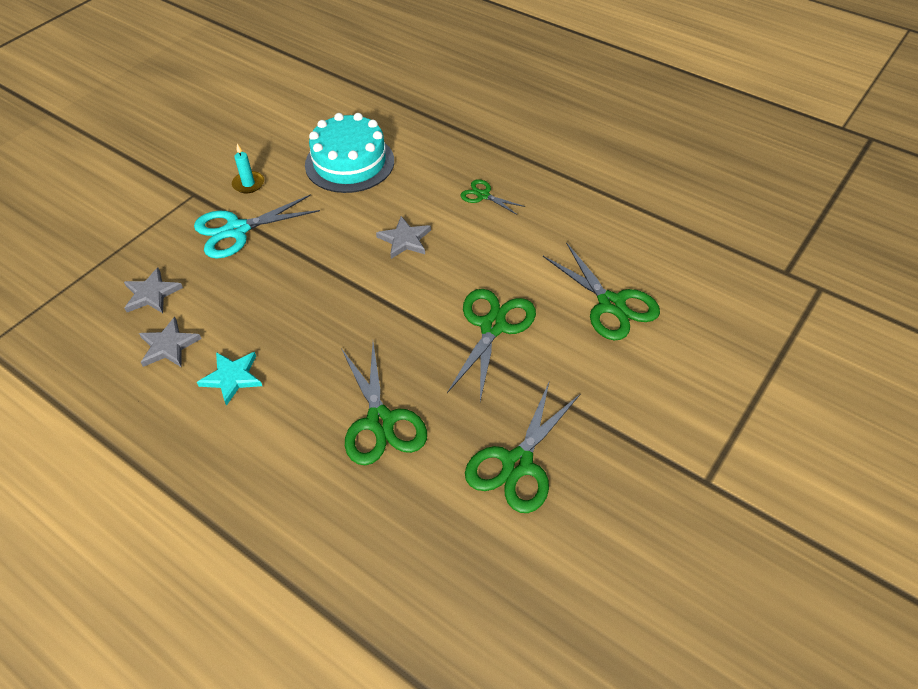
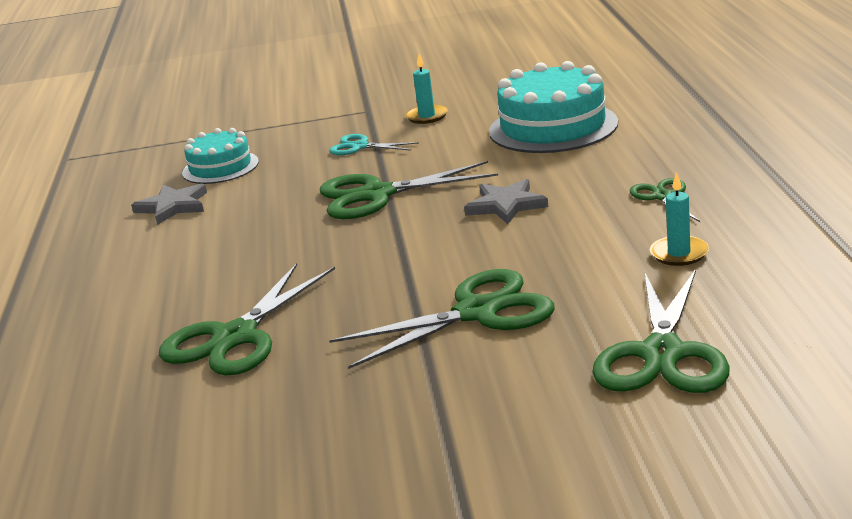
camera: 50 degrees right, 25 degrees down
grey star [124,268,183,313] -> turquoise cake [182,128,259,184]
turquoise scissors [194,194,320,259] -> turquoise scissors [329,134,419,155], size x0.55
turquoise star [197,352,262,406] -> none
green scissors [465,380,580,513] -> green scissors moved to [320,161,498,219]
none -> turquoise candle [650,172,709,266]

